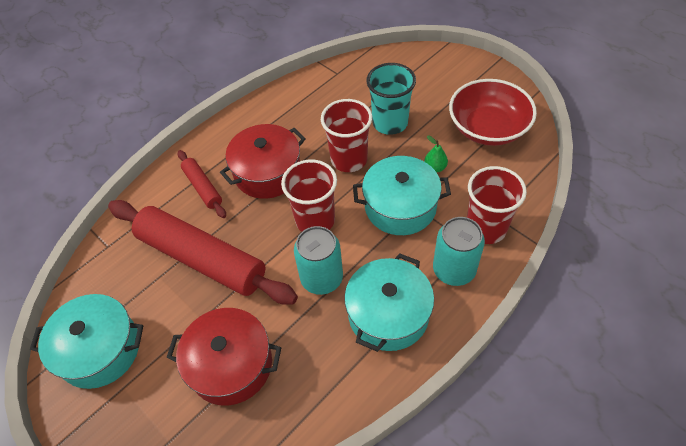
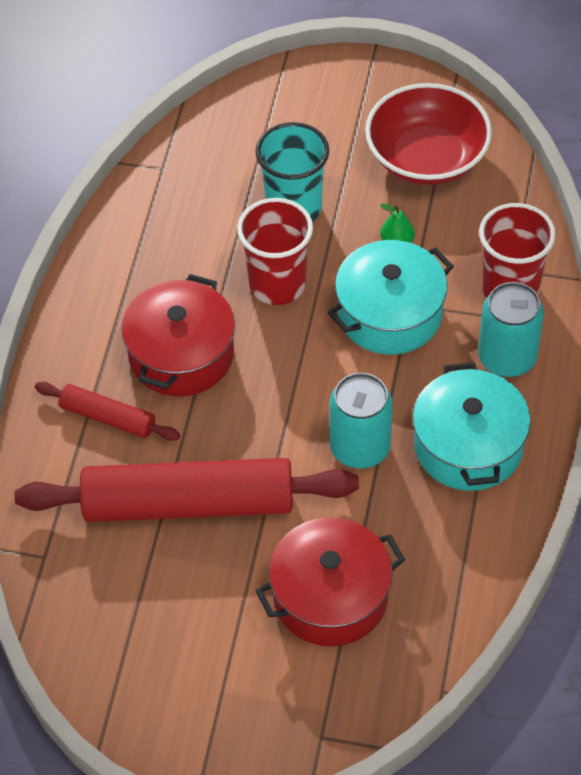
camera: 35 degrees left, 0 degrees up
turquoise pot [30,294,143,389] -> none
red cup [281,159,337,232] -> none

